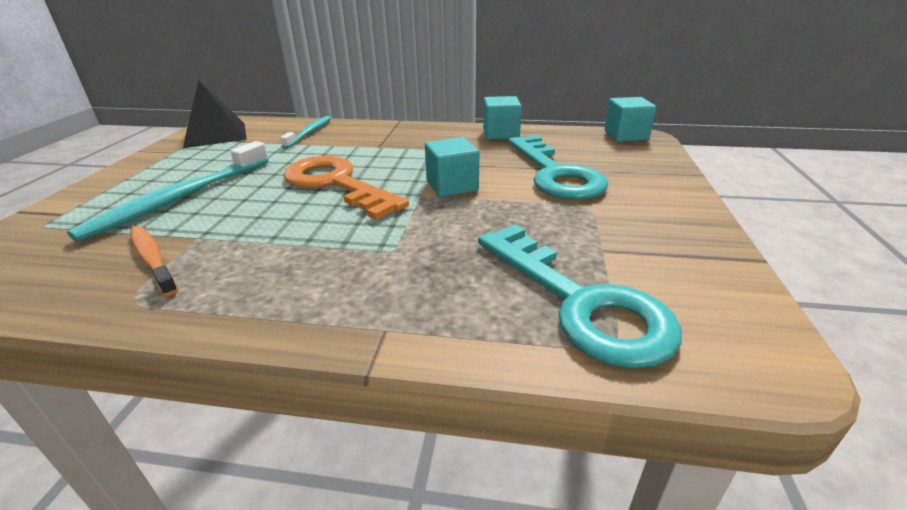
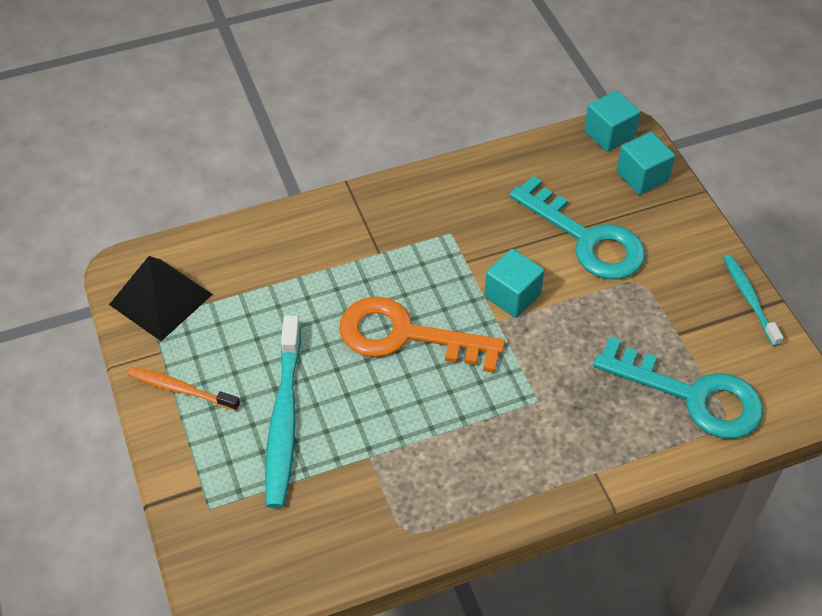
camera: 30 degrees left, 20 degrees up
orange toothbrush [130,226,178,296] -> orange toothbrush moved to [128,367,240,411]
turquoise toothbrush [280,116,331,149] -> turquoise toothbrush moved to [723,255,784,347]
turquoise cube [483,96,522,140] -> turquoise cube moved to [616,132,675,195]

